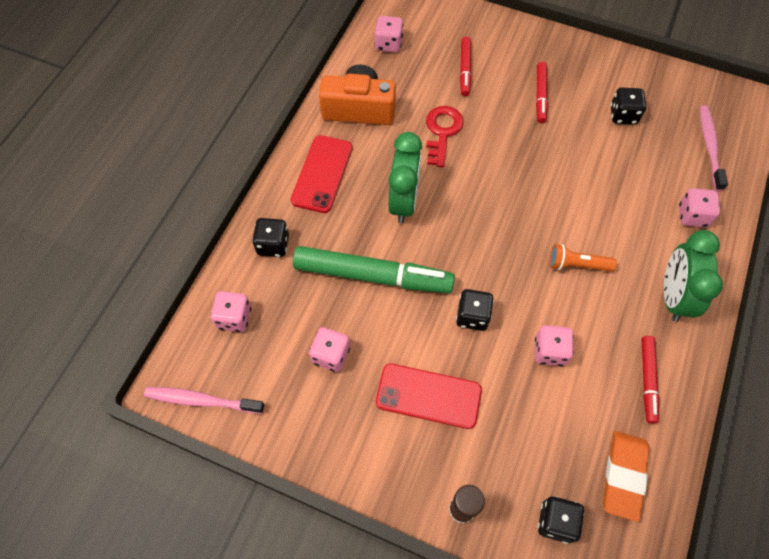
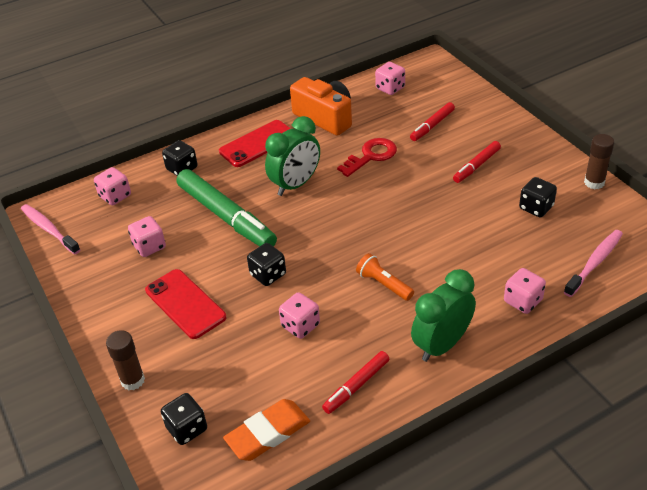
camera: 40 degrees right, 20 degrees down
none -> brown glue stick [584,134,614,189]

